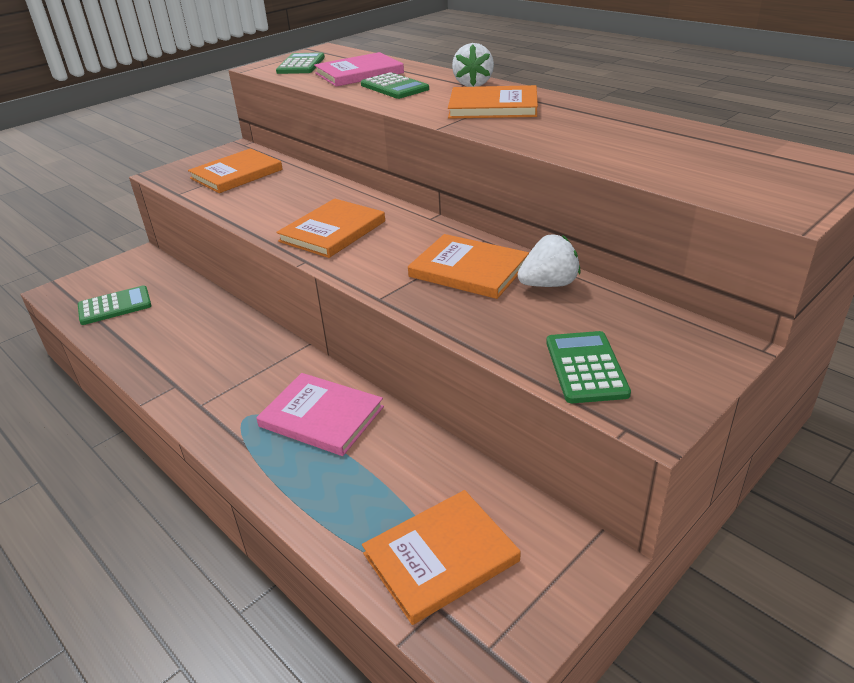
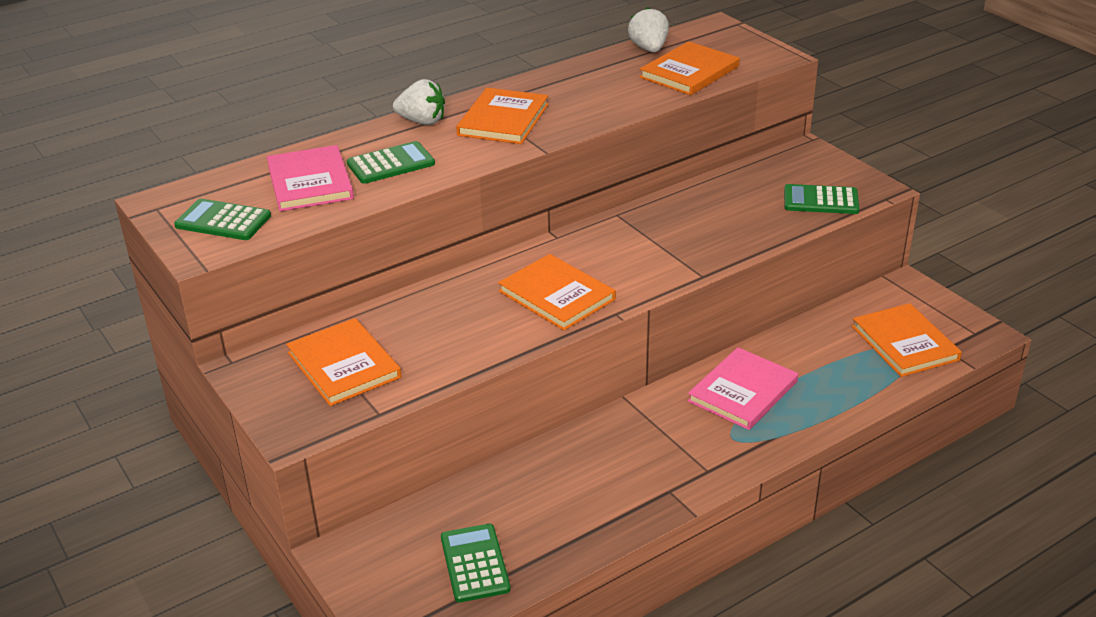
camera: 80 degrees left, 0 degrees up
orange book [408,234,529,299] -> orange book moved to [640,41,739,95]
white strawberry [518,235,580,287] -> white strawberry moved to [628,7,669,52]

